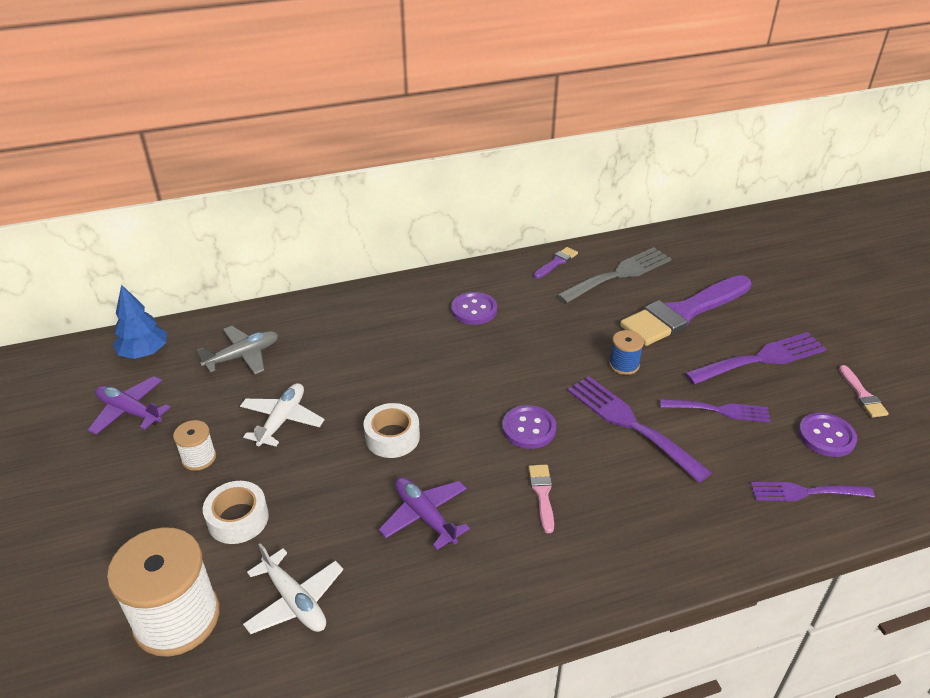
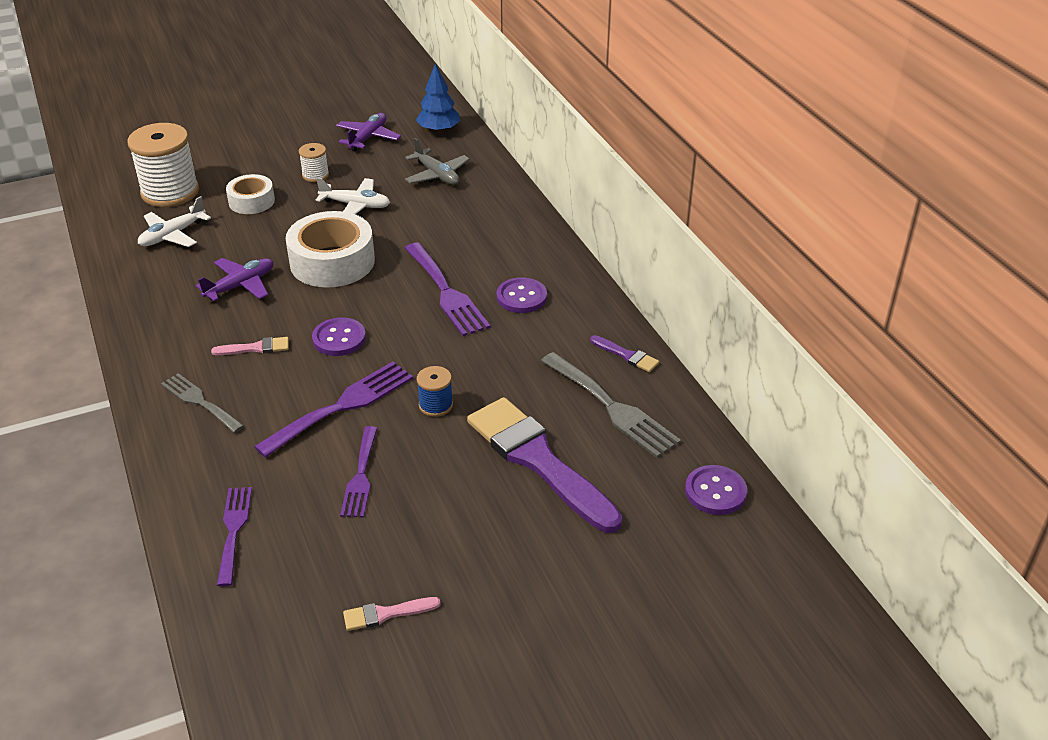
camera: 85 degrees right, 0 degrees up
white tape [363,403,420,458] -> white tape [286,211,375,287], size x1.73
purple fork [685,332,826,385] -> purple fork moved to [405,242,491,336]
purple button [798,413,857,457] -> purple button moved to [685,465,747,515]
none -> grey fork [161,373,244,433]

